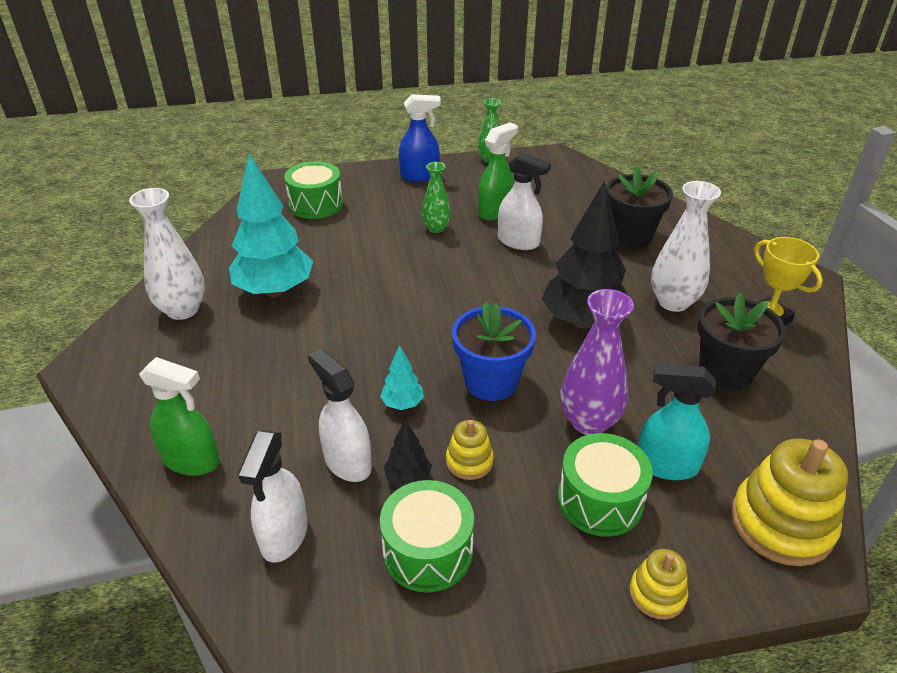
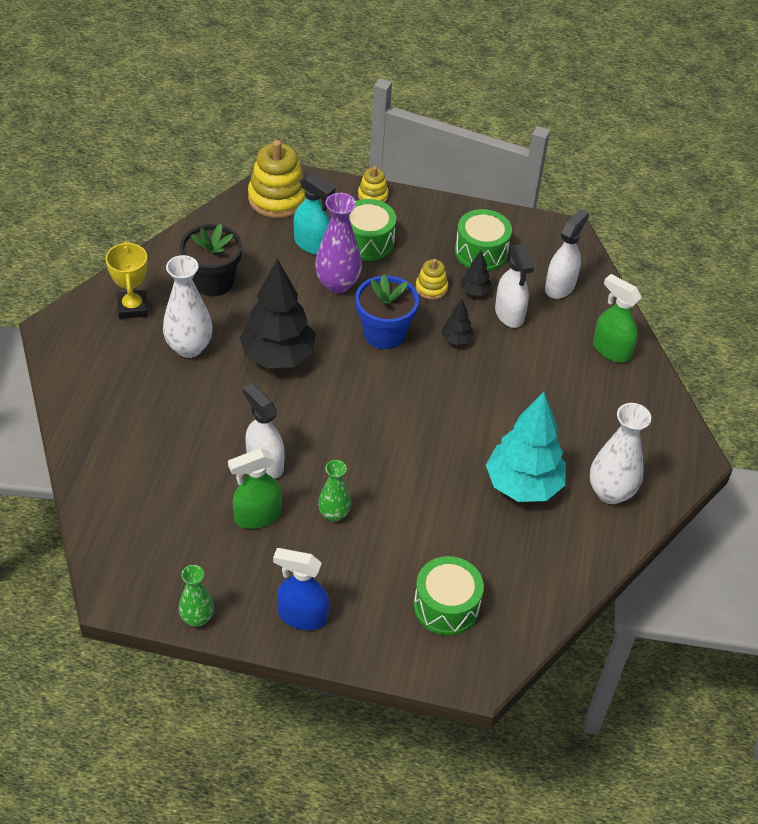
camera: 160 degrees left, 10 degrees up
turquoise tree [380,345,424,410] -> black tree [441,299,474,345]
black flower pot [606,166,673,248] -> none

